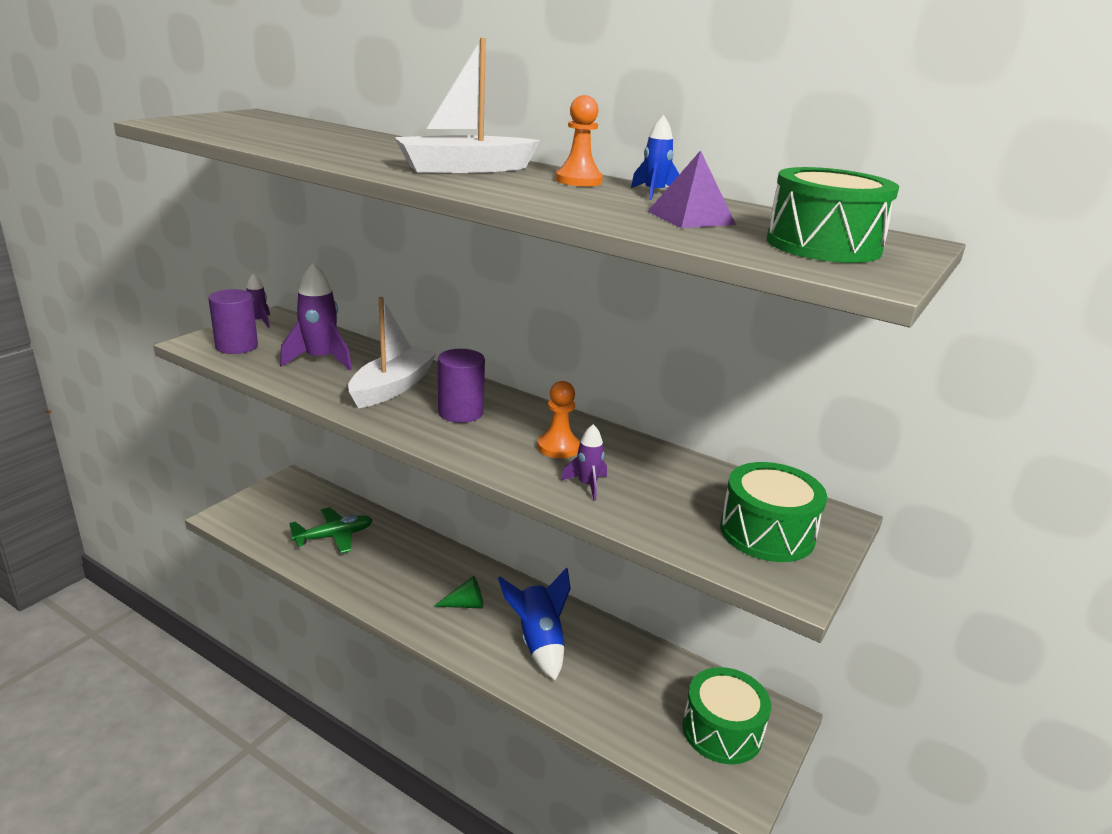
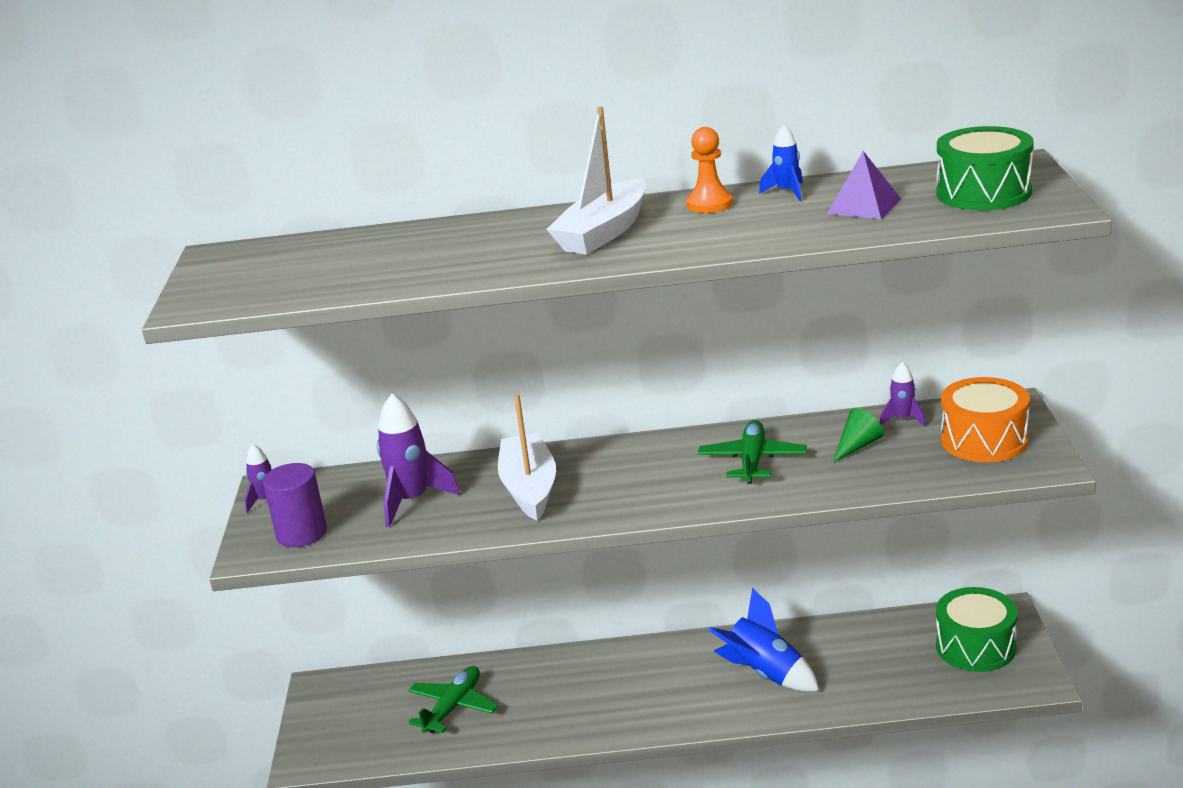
camera: 30 degrees left, 0 degrees up
green cone [433,576,483,609] -> green cone moved to [833,408,884,462]
purple cylinder [438,349,485,423] -> none
orange pawn [537,381,580,458] -> green plane [698,420,807,484]
purple rocket [561,424,607,501] -> purple rocket moved to [880,362,926,427]
green drum [720,462,827,562] -> orange drum [941,377,1030,462]

